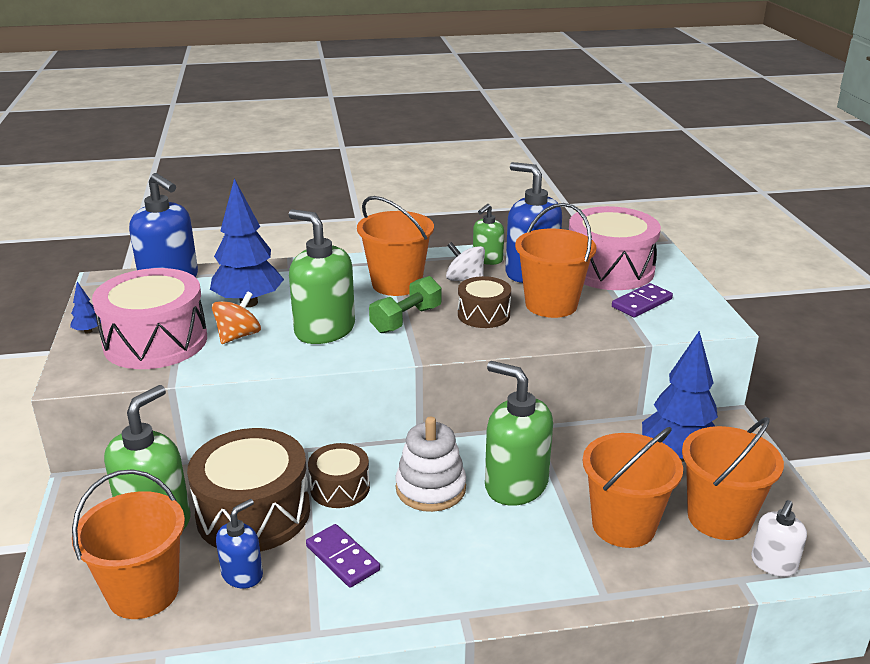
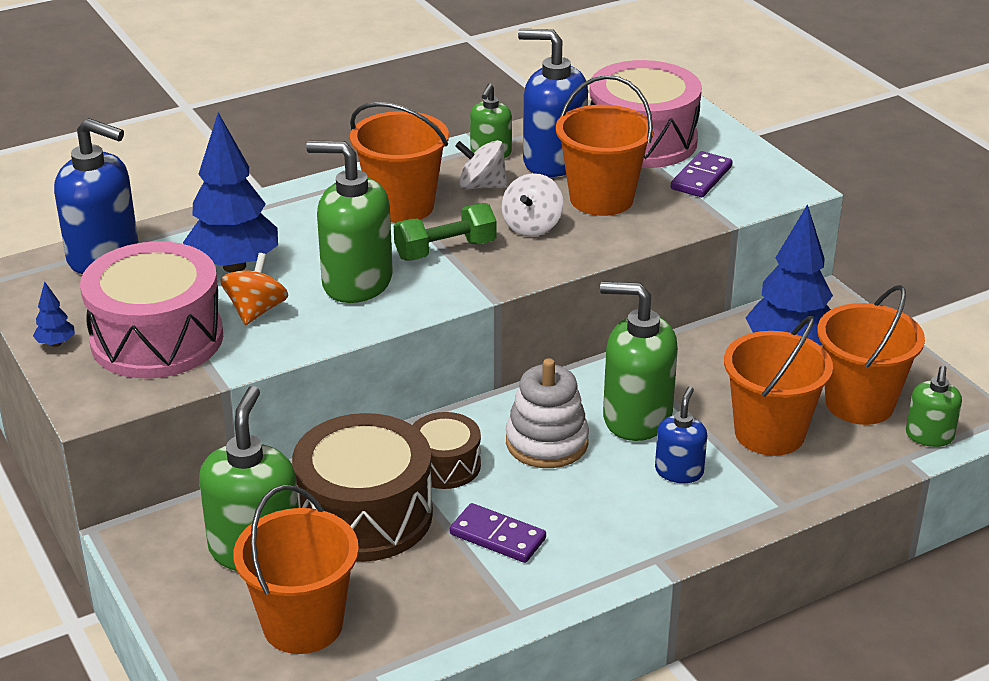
camera: 20 degrees left, 5 degrees up
blue soap dispenser [216,499,263,588] -> blue soap dispenser moved to [655,387,707,483]
green dumbbell [369,276,442,333] -> green dumbbell turned 45 degrees clockwise [394,203,497,261]
brown drum [458,276,511,328] -> white spinning top [501,173,563,237]
white soap dispenser [751,500,807,577] -> green soap dispenser [906,366,962,447]

